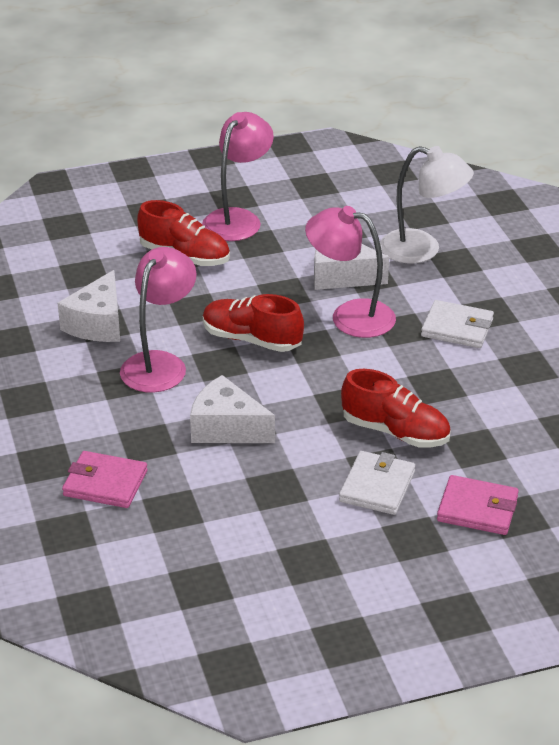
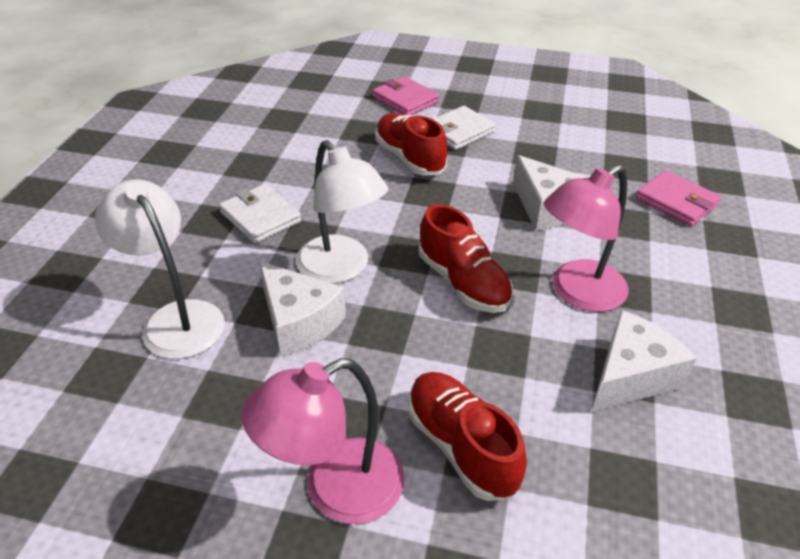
camera: 150 degrees left, 5 degrees up
pink lamp [305,206,396,338] -> white lamp [296,140,388,284]

